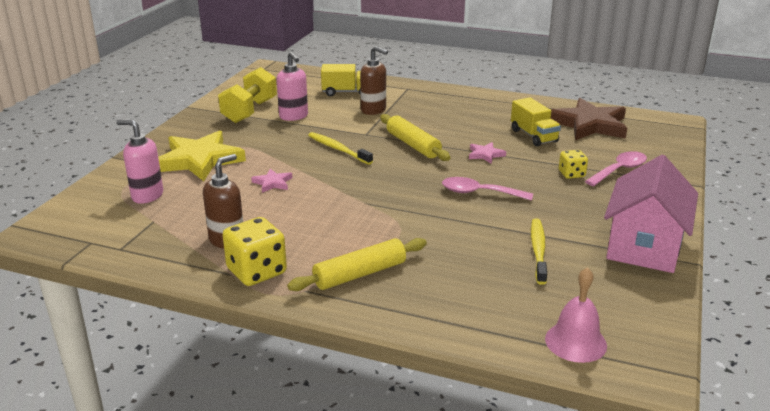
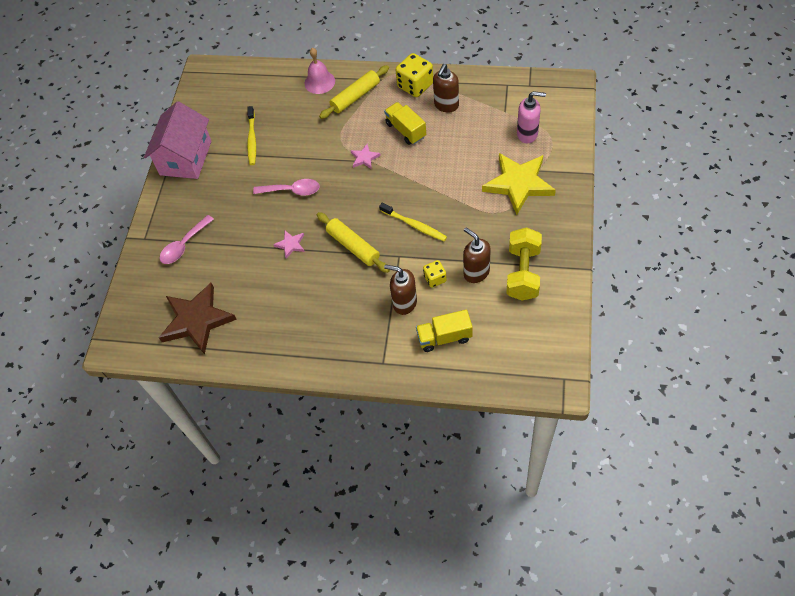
camera: 175 degrees right, 30 degrees up
pink star [251,168,293,193] -> pink star moved to [350,143,381,169]
pink soap dispenser [277,52,308,121] -> brown soap dispenser [463,228,491,283]
yellow truck [511,97,561,146] -> yellow truck moved to [384,102,426,145]
pink bell [545,267,607,363] -> pink bell moved to [305,48,335,94]
yellow dice [559,150,588,179] -> yellow dice moved to [423,260,447,288]

